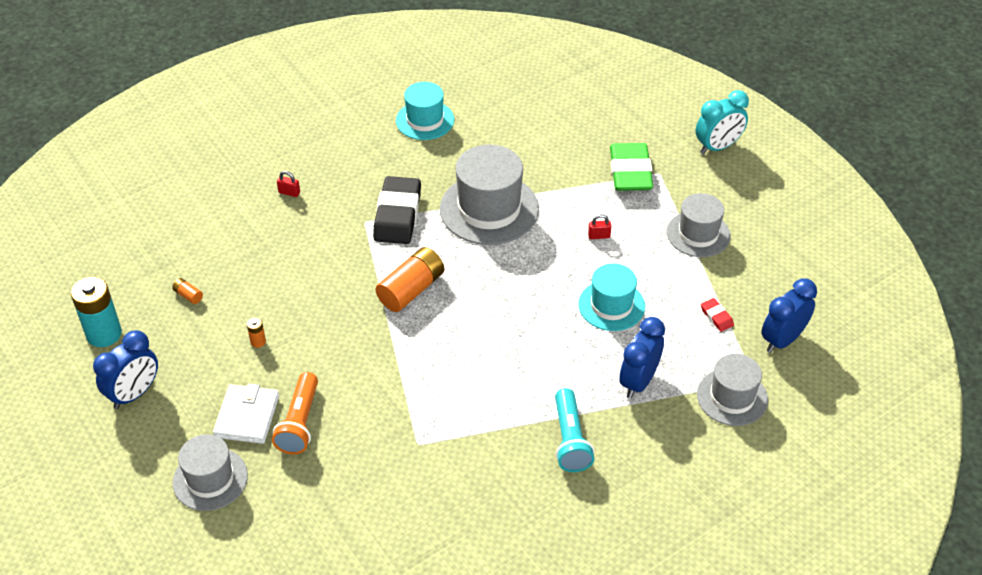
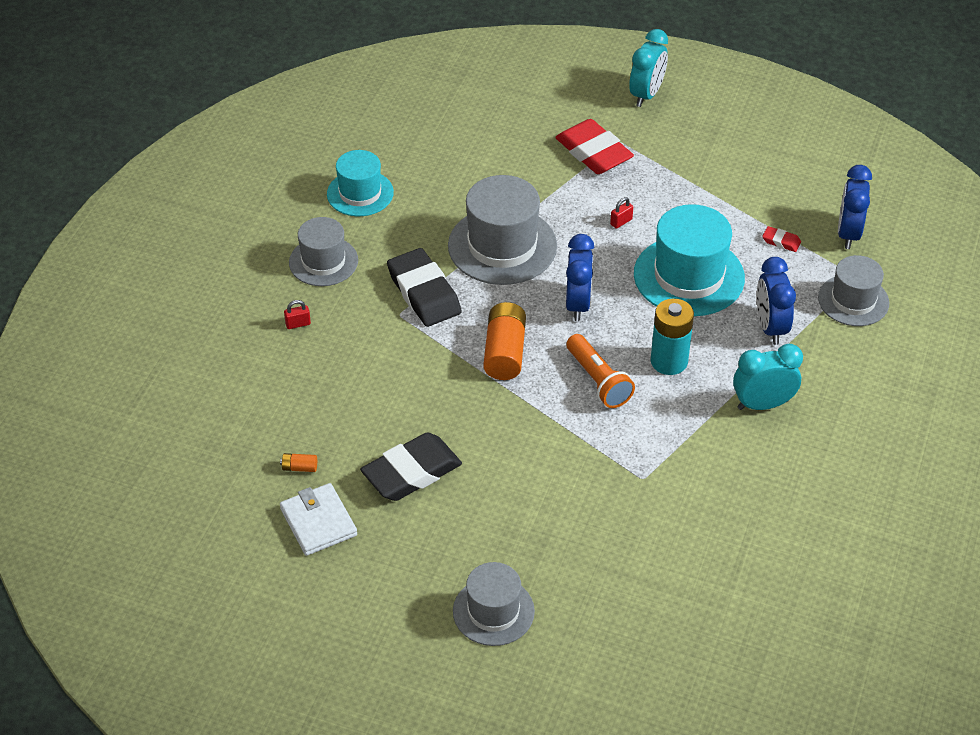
camera: 35 degrees left, 0 degrees up
turquoise battery [71,277,122,347] -> turquoise battery moved to [651,298,694,375]
blue clock [93,330,158,409] -> blue clock moved to [566,234,594,321]
white wallet [213,384,279,444] -> white wallet moved to [280,483,357,556]
orange battery [247,317,266,348] -> black eraser [360,433,462,501]
orange flashlight [272,372,318,454] -> orange flashlight moved to [566,334,635,408]
turquoise flashlight [555,388,594,472] -> turquoise clock [733,344,803,410]
turquoise hat [578,263,645,331] -> turquoise hat [634,204,745,316], size x1.59
green eraser [610,143,653,191] -> red eraser [555,119,634,174]
grey hat [667,193,731,257] -> grey hat moved to [289,217,358,286]

